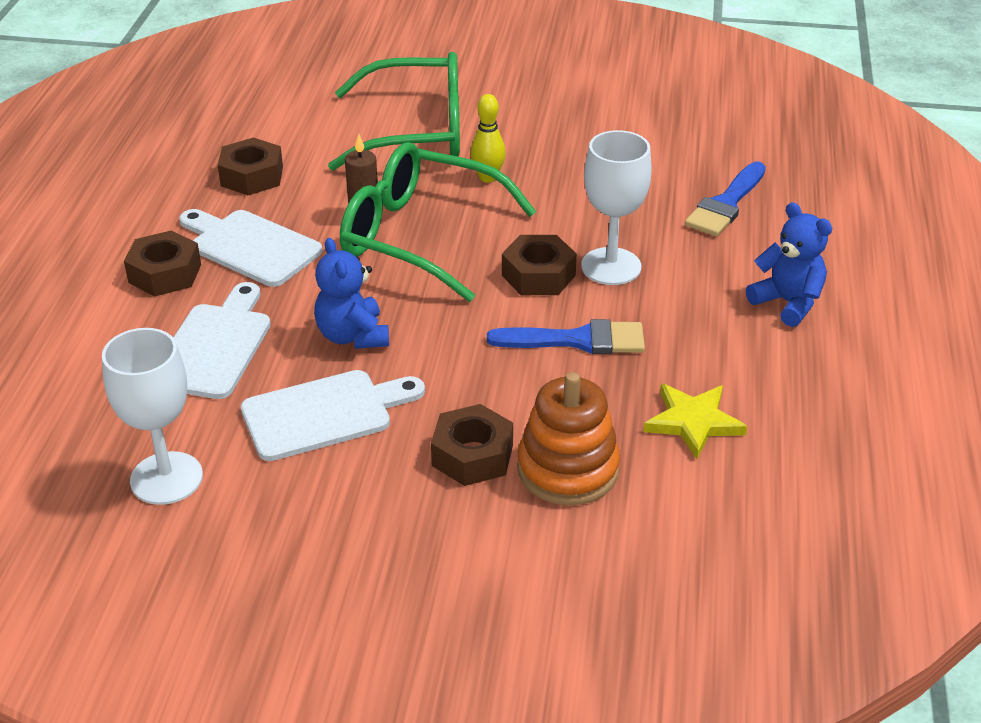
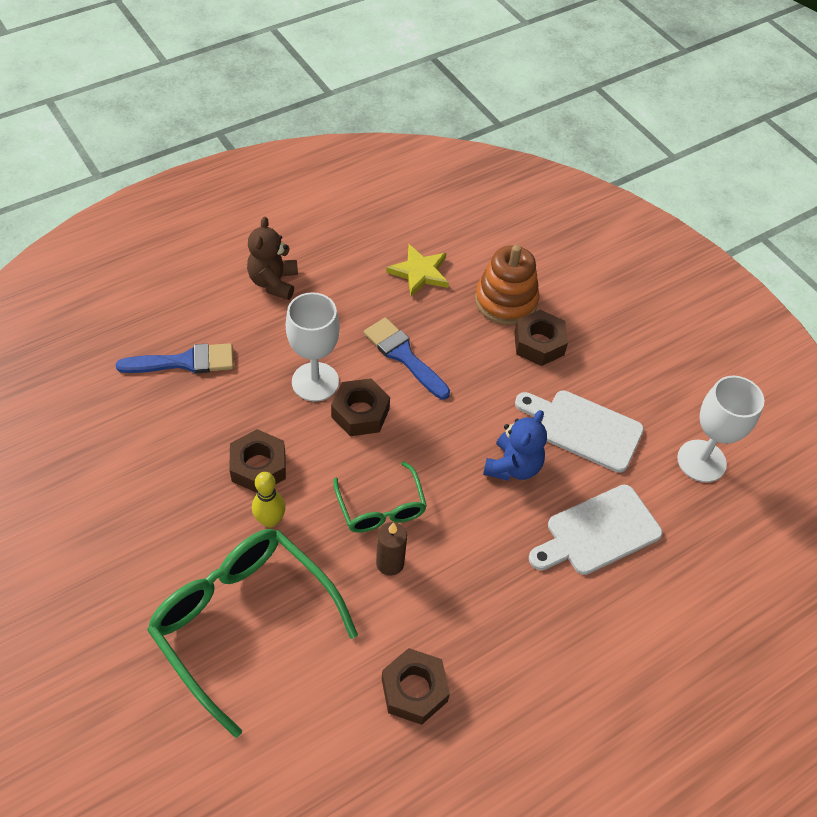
camera: 135 degrees left, 15 degrees up
brown nut [124,230,201,296] -> brown nut moved to [229,429,286,493]
white cutting board [179,209,323,287] -> none
green glasses [340,142,536,302] -> green glasses [333,461,427,533], size x0.54
blue teddy bear [746,202,832,327] -> brown teddy bear [247,217,298,300]

